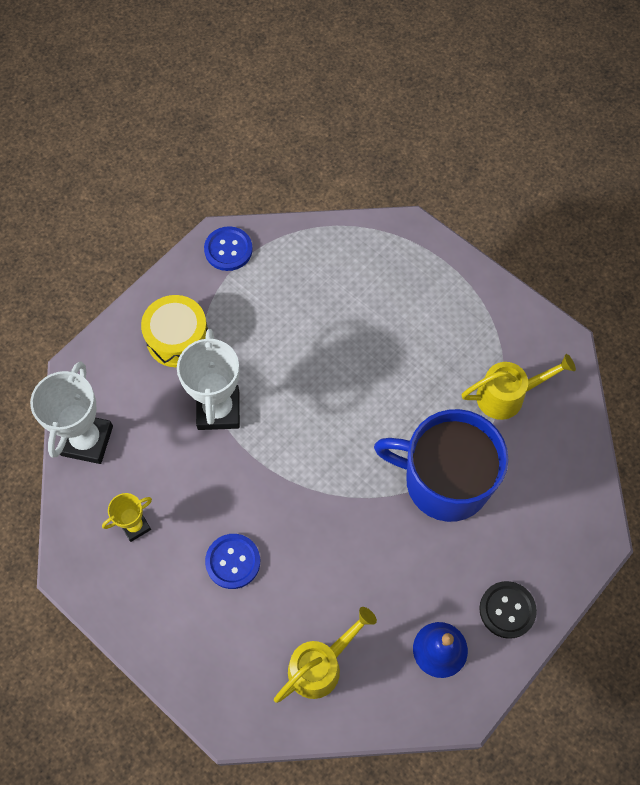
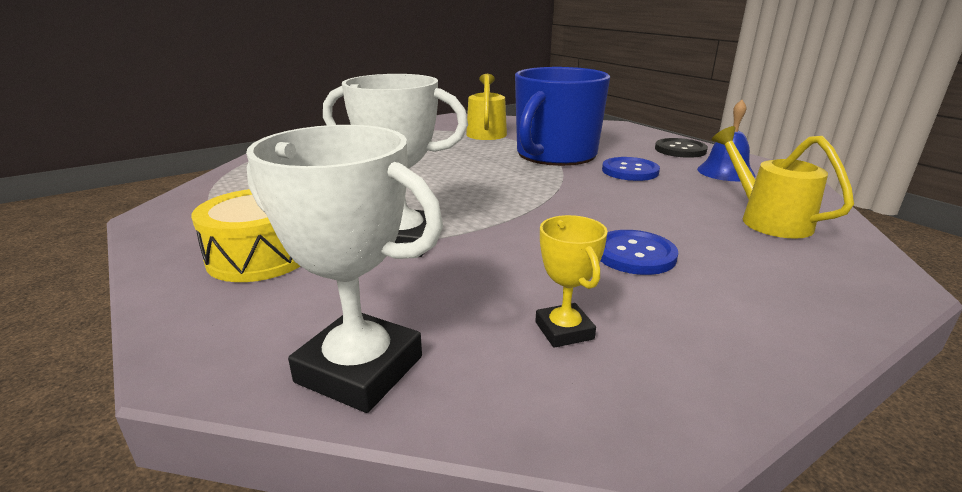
camera: 75 degrees left, 40 degrees down
blue button [204,226,253,271] -> blue button moved to [602,157,660,181]

